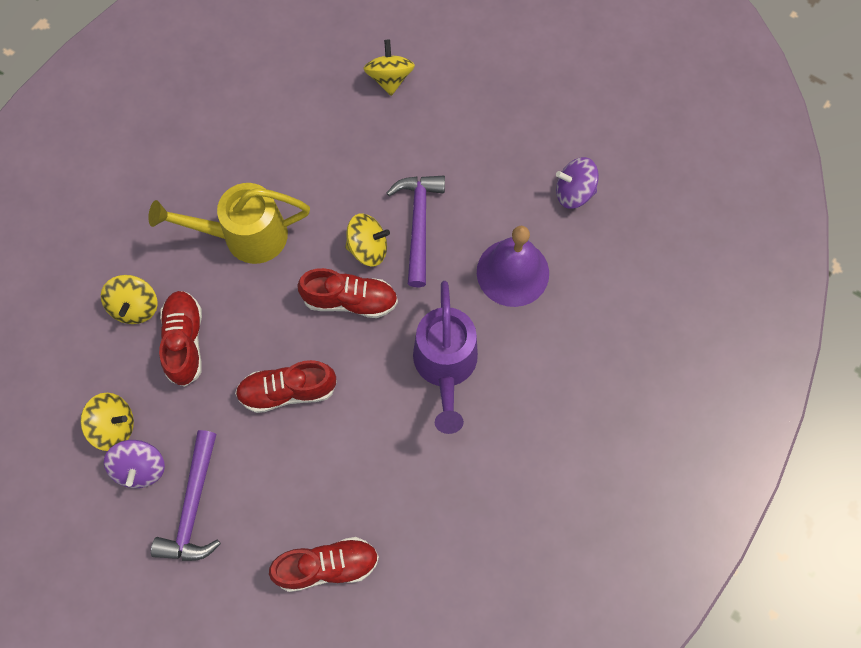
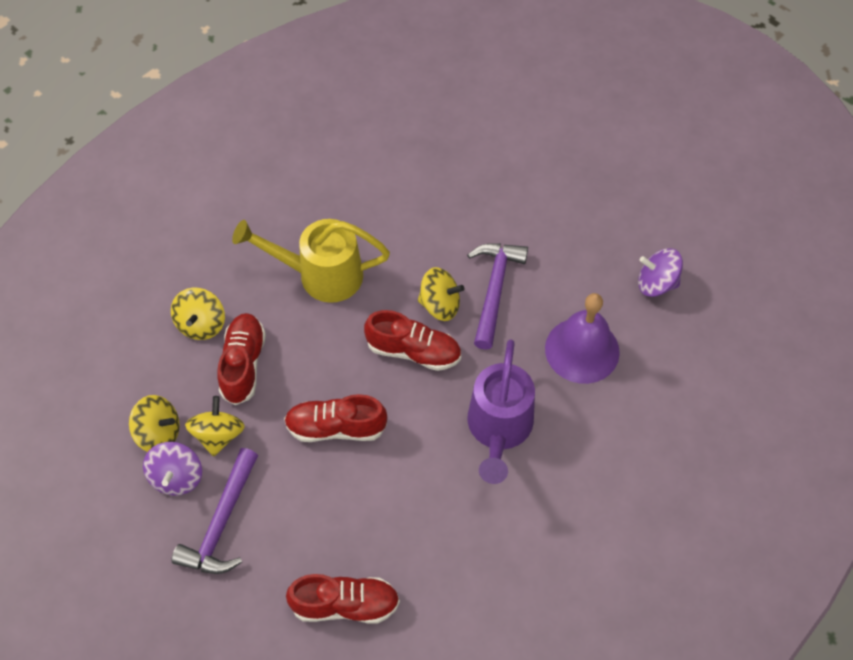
camera: 10 degrees right, 10 degrees down
yellow spinning top [363,40,415,96] -> yellow spinning top moved to [185,396,245,457]

